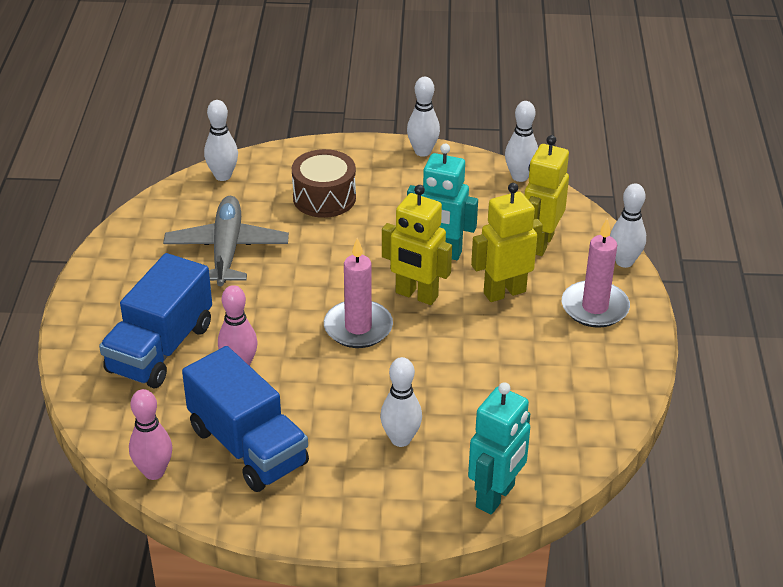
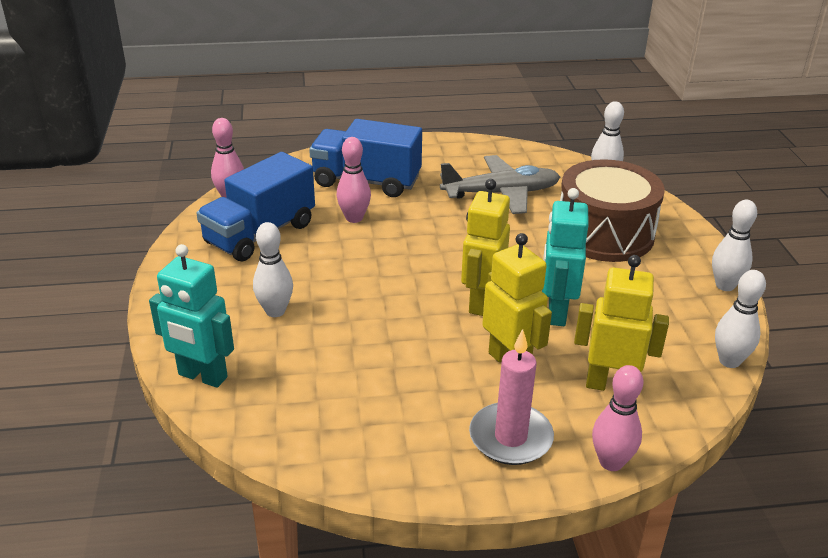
camera: 80 degrees right, 5 degrees down
brown drum [292,149,356,218] -> brown drum [560,159,665,262], size x1.53
pink candle [324,238,393,348] -> none
white bowling pin [610,183,646,268] -> pink bowling pin [592,365,643,471]

